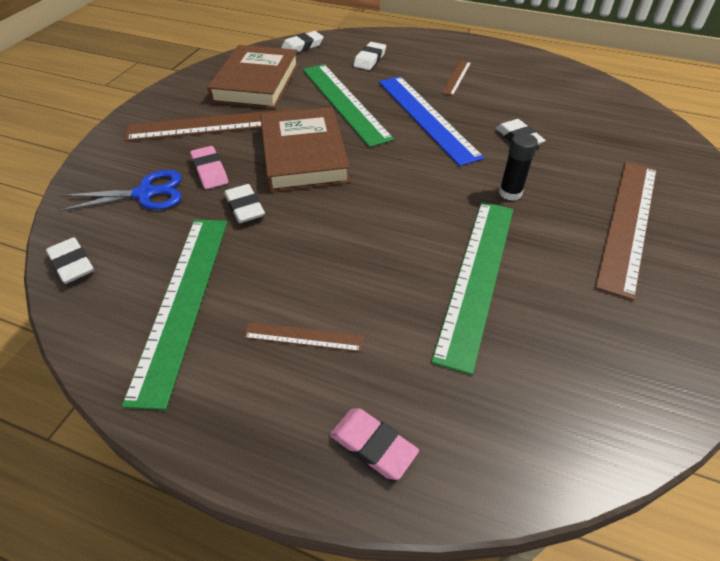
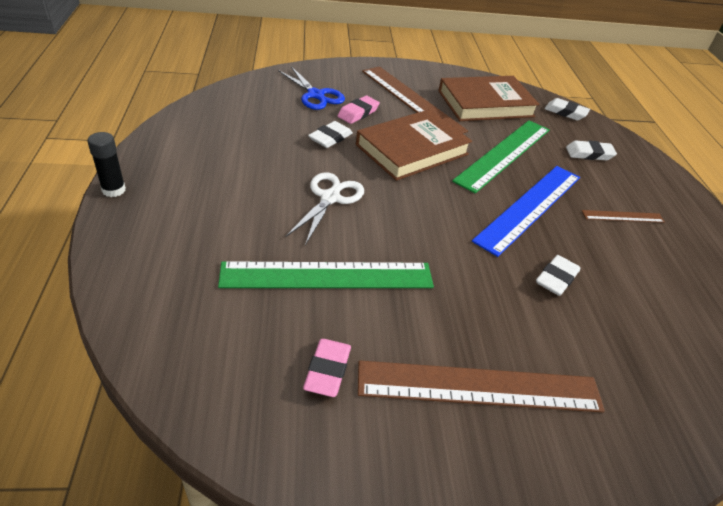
camera: 60 degrees right, 5 degrees down
white eraser [46,237,94,284] -> none
green ruler [122,220,227,410] -> none
brown ruler [244,322,364,352] -> none
pink eraser [330,408,419,480] -> pink eraser moved to [303,339,351,397]
black glue stick [499,133,538,201] -> black glue stick moved to [87,132,126,197]
none -> white scissors [285,172,364,245]

